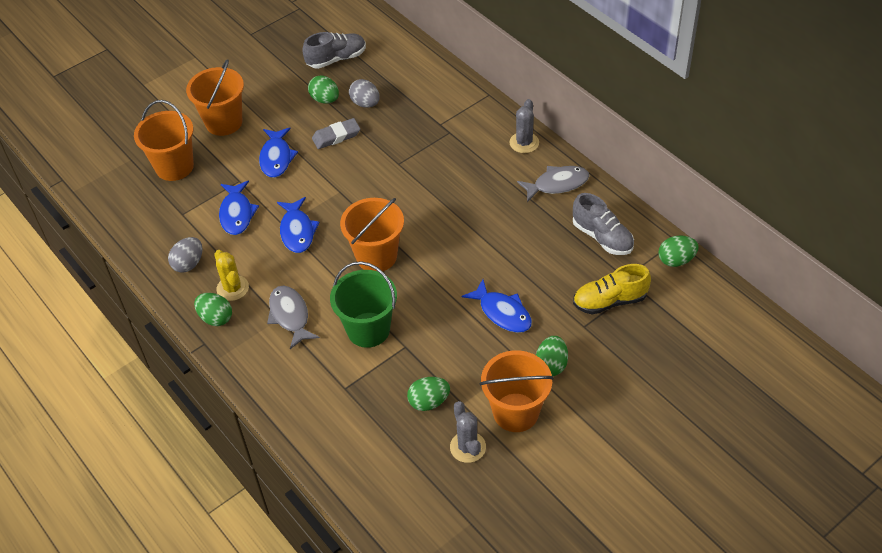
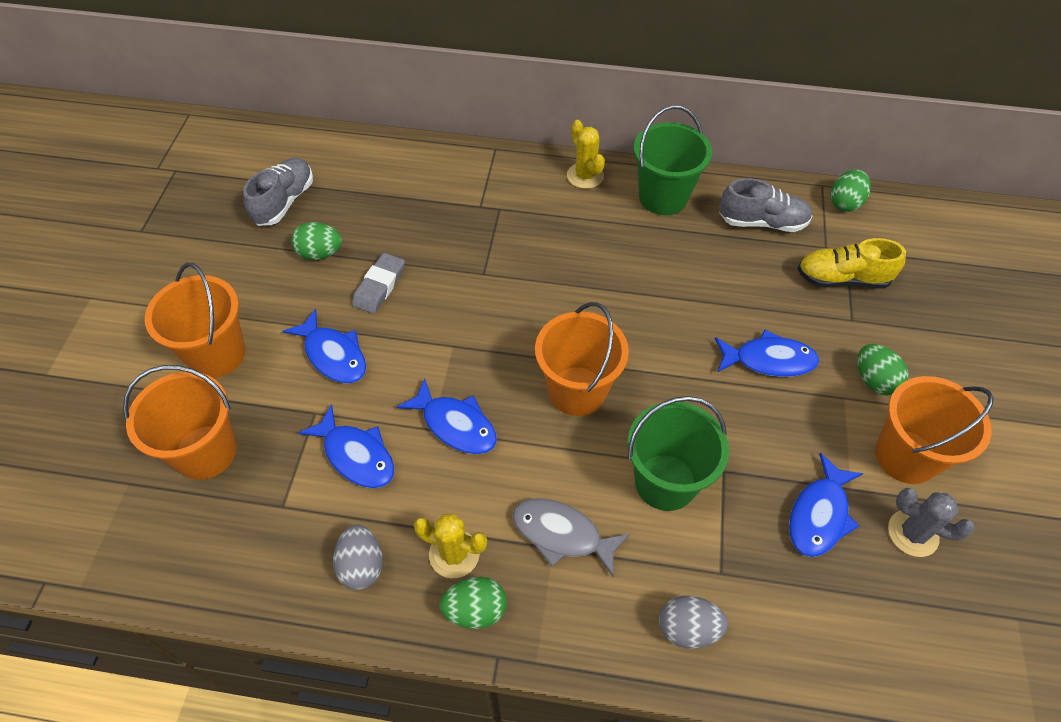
camera: 45 degrees left, 5 degrees up
grey egg [349,79,380,108] -> grey egg moved to [659,596,728,649]
green egg [407,377,450,411] -> blue fish [789,453,863,557]
grey cactus [509,99,539,153] -> yellow cactus [567,120,605,189]
grey fish [517,166,589,202] -> green bucket [634,105,712,215]
yellow shoe [573,264,651,314] -> yellow shoe turned 60 degrees clockwise [797,238,906,288]

